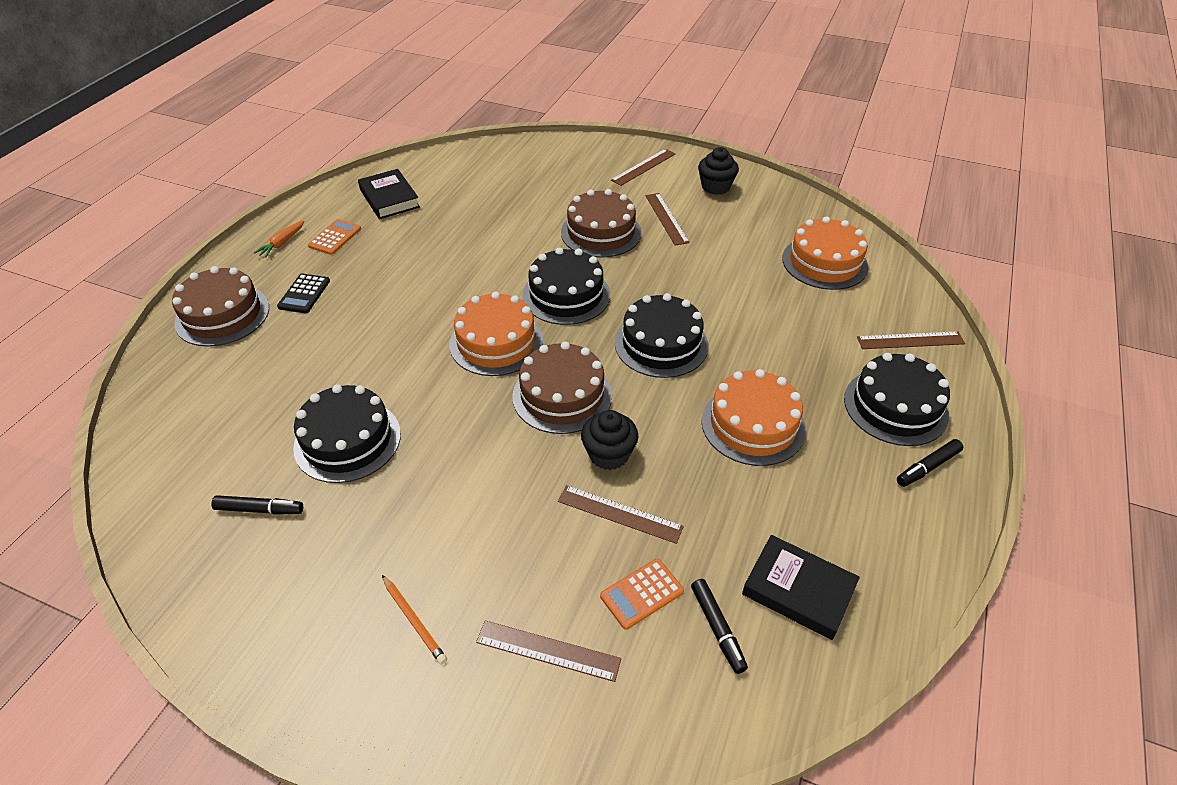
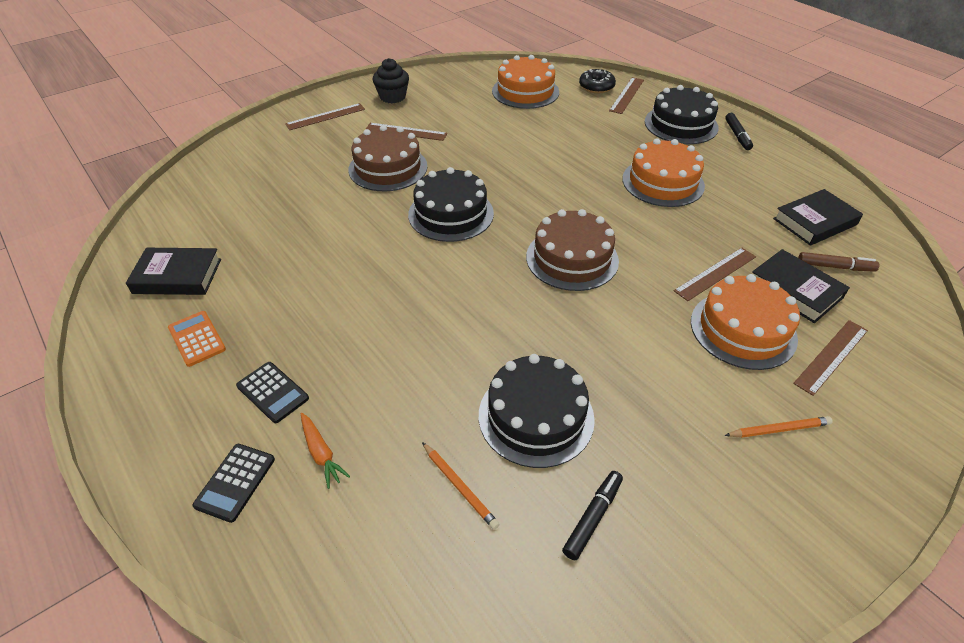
camera: 60 degrees left, 0 degrees up
brown cake [172,266,269,346] -> black calculator [193,444,275,523]
orange carrot [254,221,305,258] -> orange carrot moved to [301,413,350,489]
orange cake [449,291,543,376] -> orange cake moved to [691,274,800,370]
black cupcake [581,410,638,470] -> none
orange calculator [600,559,684,630] -> black book [752,249,850,323]
brown ruler [611,149,675,186] -> brown ruler turned 75 degrees clockwise [285,103,365,130]
black cake [615,293,709,378] -> none
black marker [691,579,748,674] -> brown marker [798,252,880,272]
none -> orange pencil [422,442,500,530]
none -> black donut [579,69,616,93]

